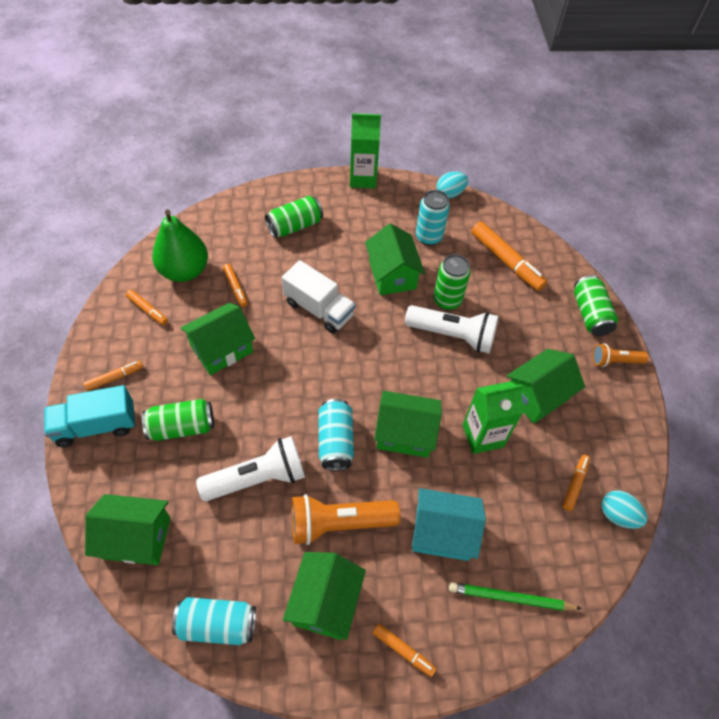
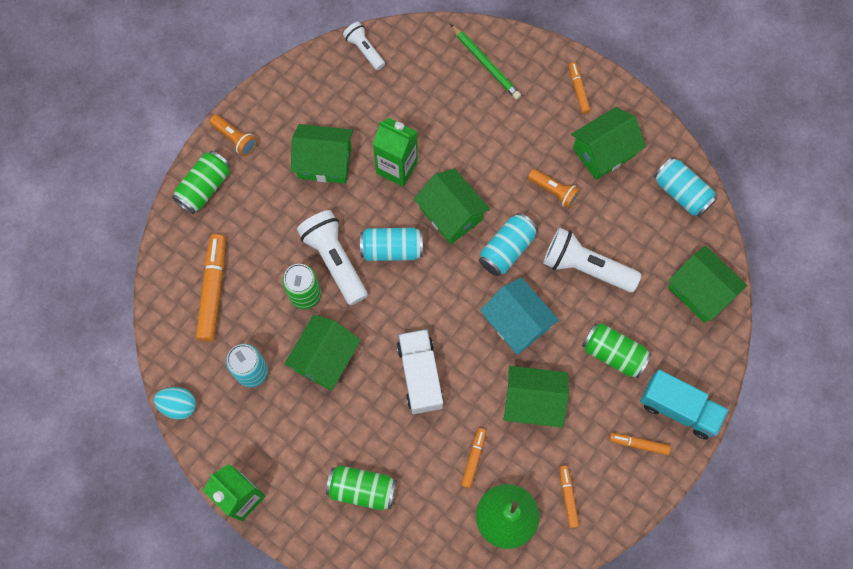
camera: 135 degrees left, 15 degrees up
orange flashlight [292,494,400,545] -> orange flashlight [528,169,580,208], size x0.57
turquoise house [412,488,486,561] -> turquoise house moved to [480,277,559,355]
orange marker [563,455,590,511] -> none
turquoise egg [602,490,648,529] -> white flashlight [343,22,385,70]
none -> turquoise can [360,228,423,261]

